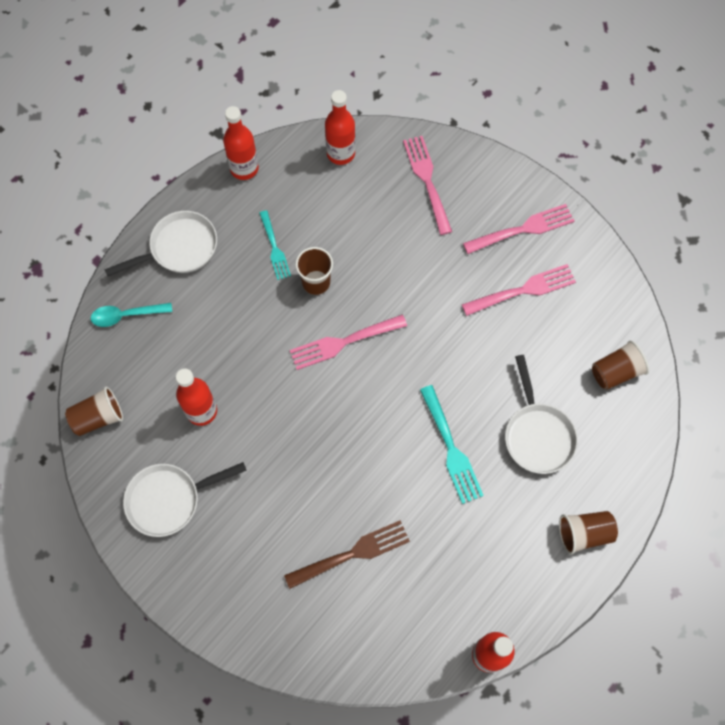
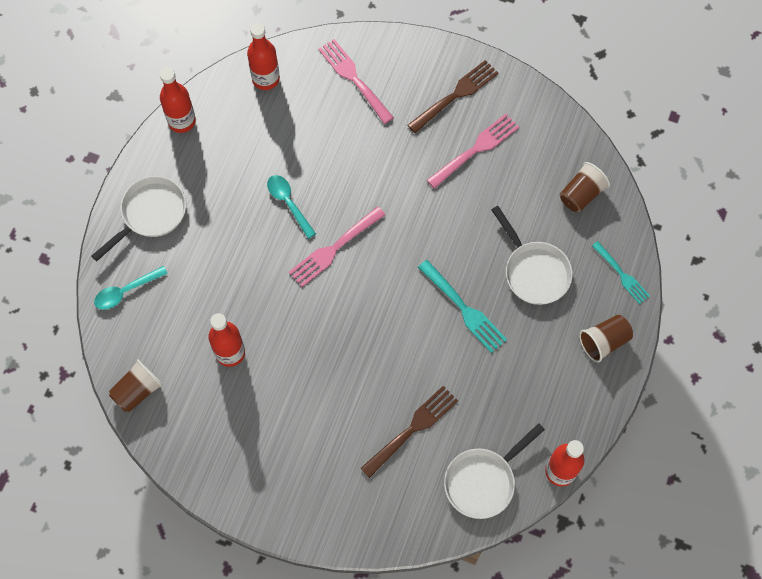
camera: 20 degrees left, 0 degrees up
white pan [123,462,246,537] -> white pan moved to [444,423,545,519]
turquoise fork [259,210,291,280] -> turquoise fork moved to [592,241,650,304]
brown cup [295,247,333,295] -> turquoise spoon [267,175,316,239]
pink fork [463,204,574,254] -> brown fork [408,60,498,133]

